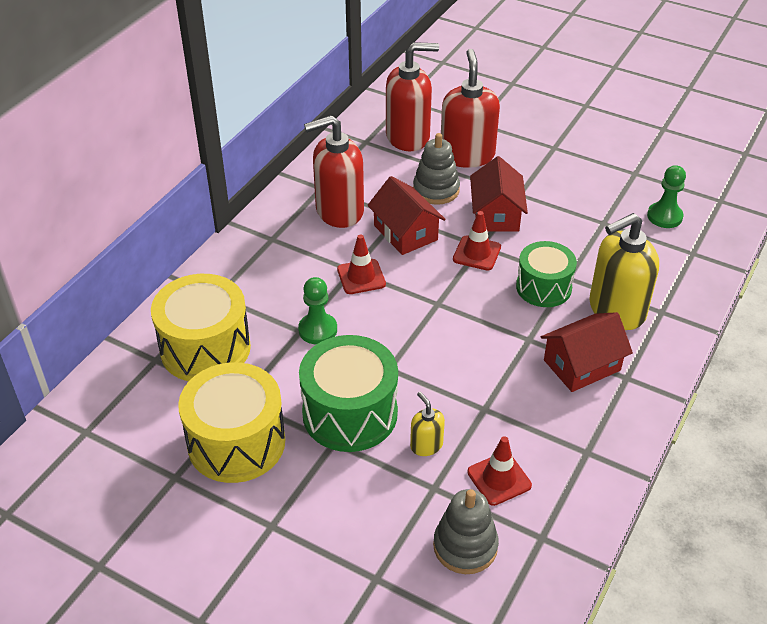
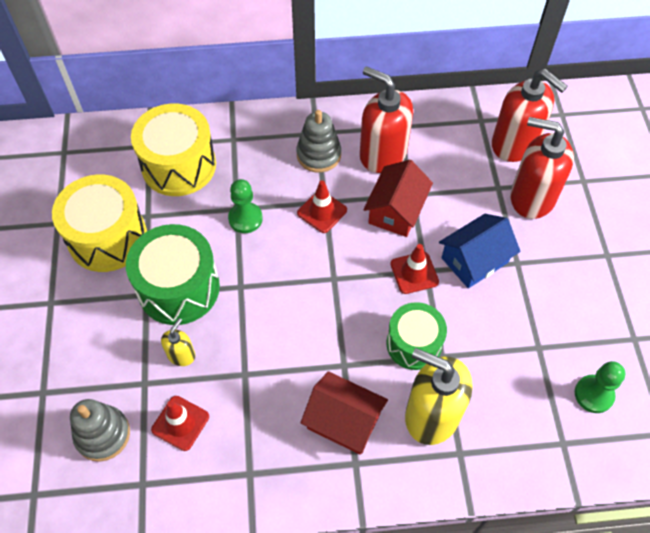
camera: 55 degrees right, 15 degrees up
grey stacking toy [413,133,460,205] -> grey stacking toy moved to [296,110,341,172]
red soap dispenser [441,49,500,168] -> red soap dispenser turned 120 degrees counterclockwise [510,117,574,219]
red house [470,156,528,232] -> blue house [439,214,520,288]

